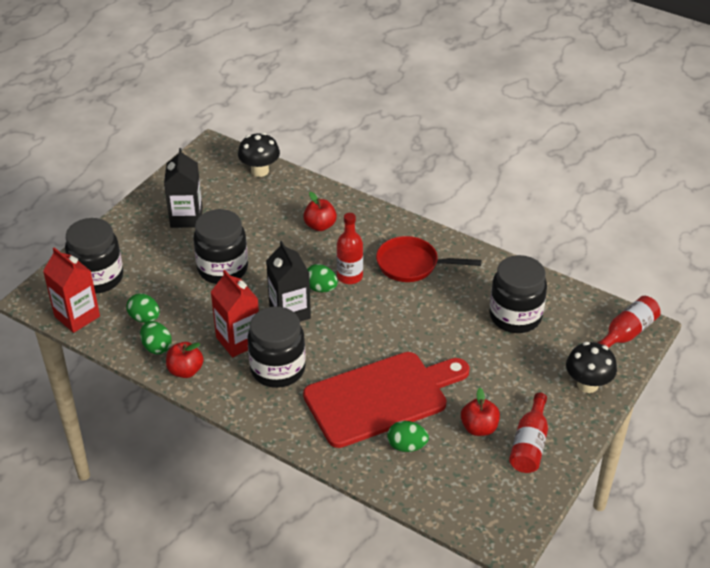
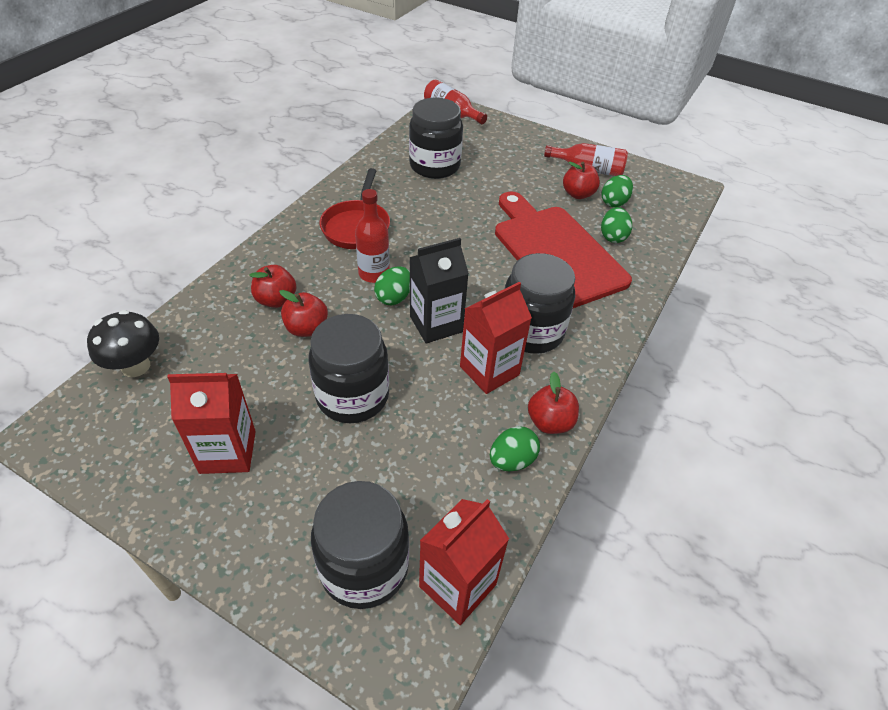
camera: 95 degrees left, 5 degrees up
green egg [126,293,160,323] -> green egg moved to [602,175,633,207]
black carton [164,148,203,228] -> red carton [167,373,256,474]
black mushroom [566,342,617,393] -> none
none -> red apple [279,290,328,337]

